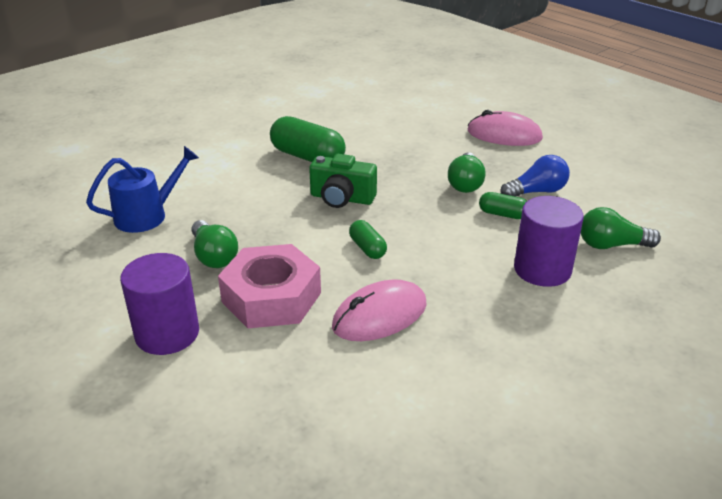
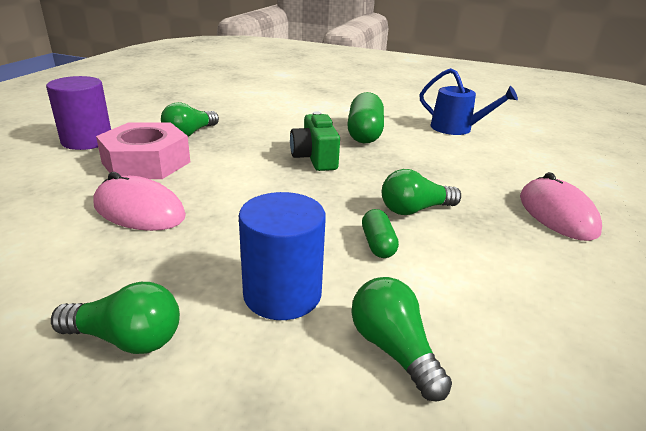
camera: 60 degrees right, 5 degrees down
blue watering can [86,146,199,233] -> blue watering can moved to [419,68,518,135]
green capsule [349,220,387,259] -> none
blue light bulb [500,155,570,197] -> none
purple cylinder [514,196,584,287] -> blue cylinder [239,192,326,320]
none -> green light bulb [51,282,180,354]

